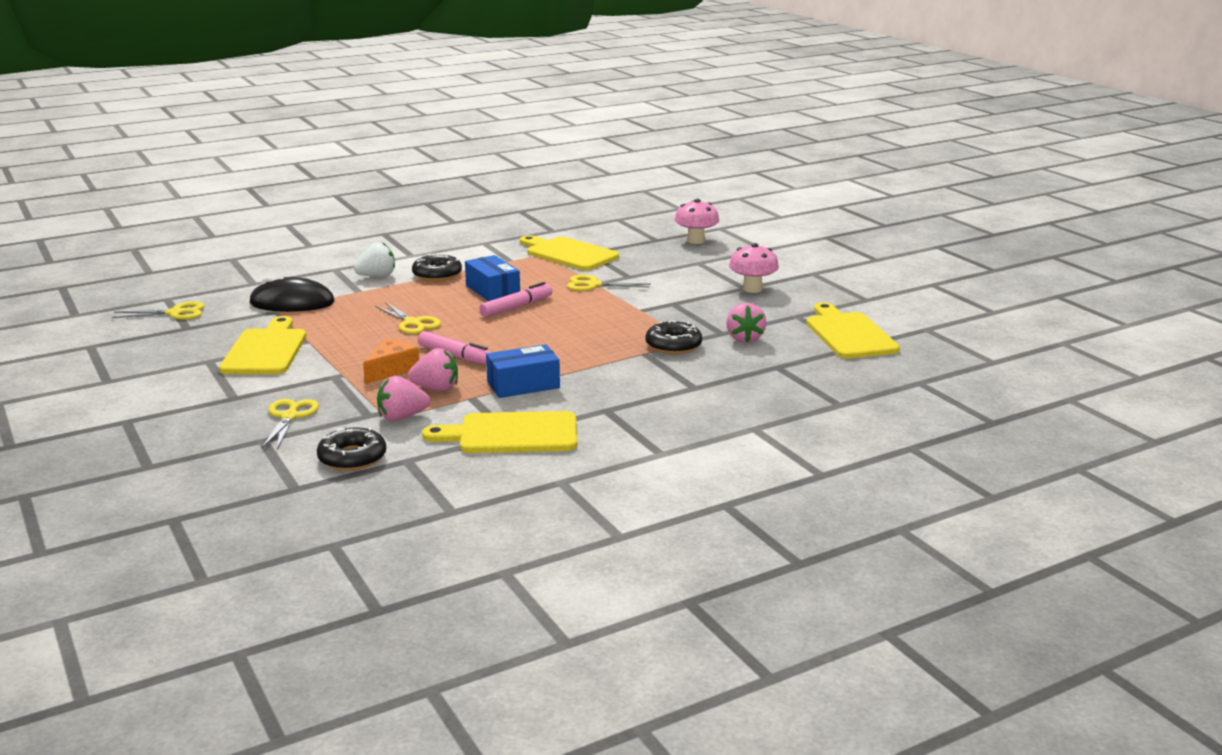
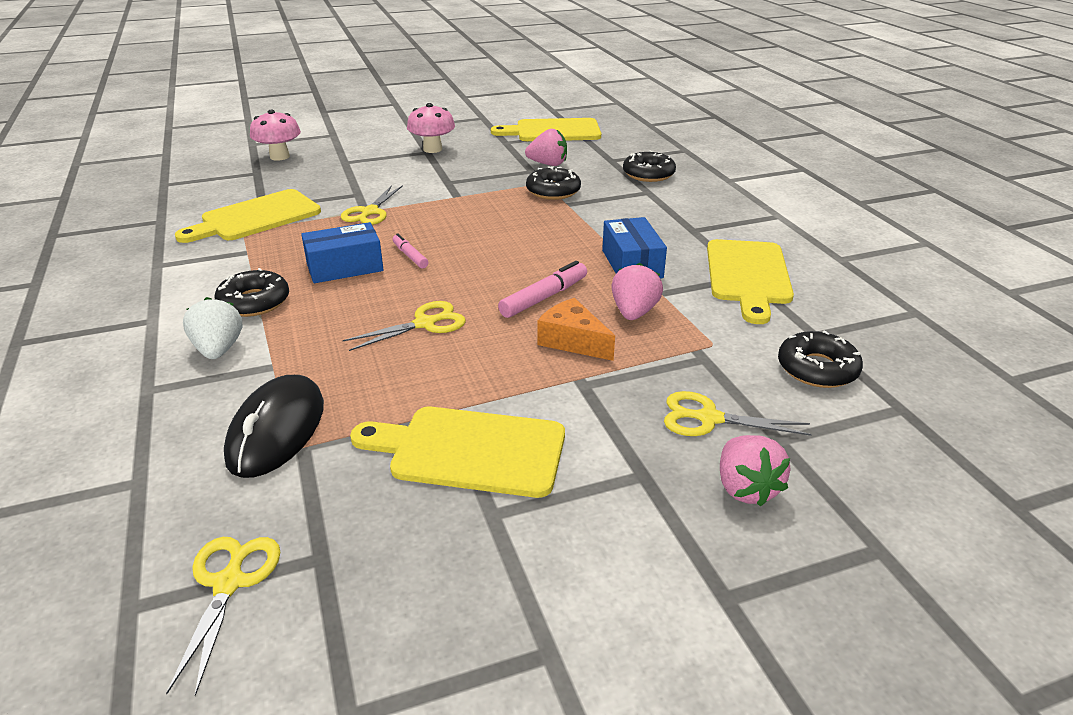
camera: 80 degrees left, 10 degrees up
pink strawberry [377,376,430,421] -> pink strawberry moved to [720,435,791,507]
pink marker [479,282,552,317] -> pink marker [392,233,428,268], size x0.63
none -> black donut [623,150,676,182]

